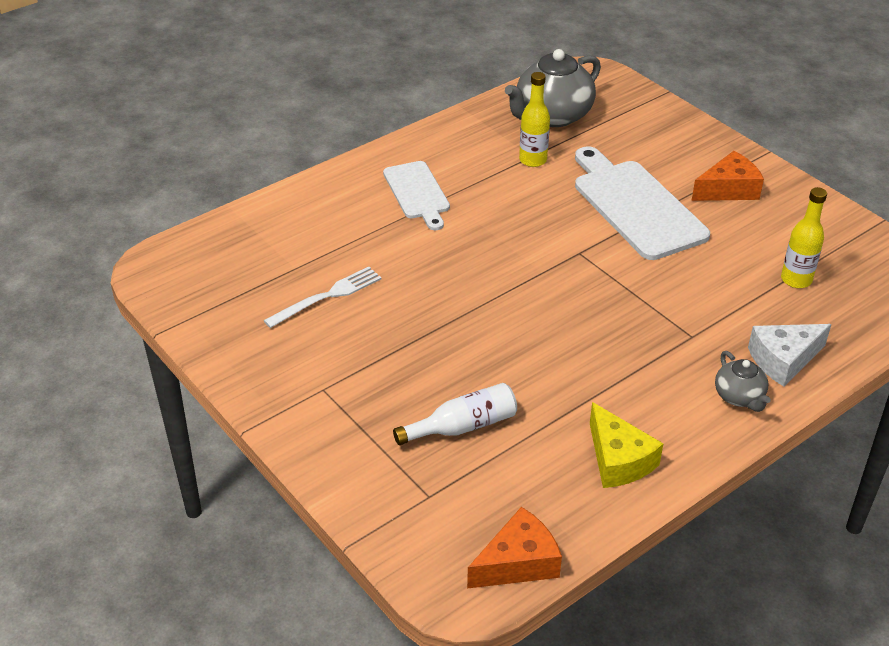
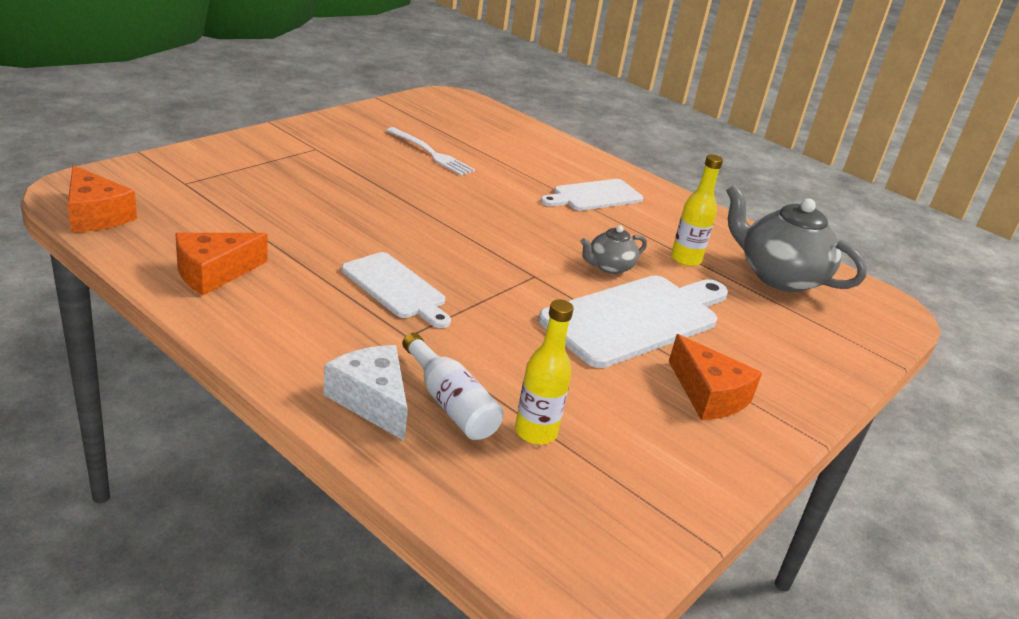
camera: 75 degrees right, 10 degrees down
white bottle [393,383,517,445] -> white bottle moved to [402,333,504,440]
yellow cheese [590,402,663,488] -> orange cheese [175,233,267,295]
grey teapot [715,351,771,412] -> grey teapot moved to [580,225,647,274]
none -> white cutting board [342,252,451,328]

